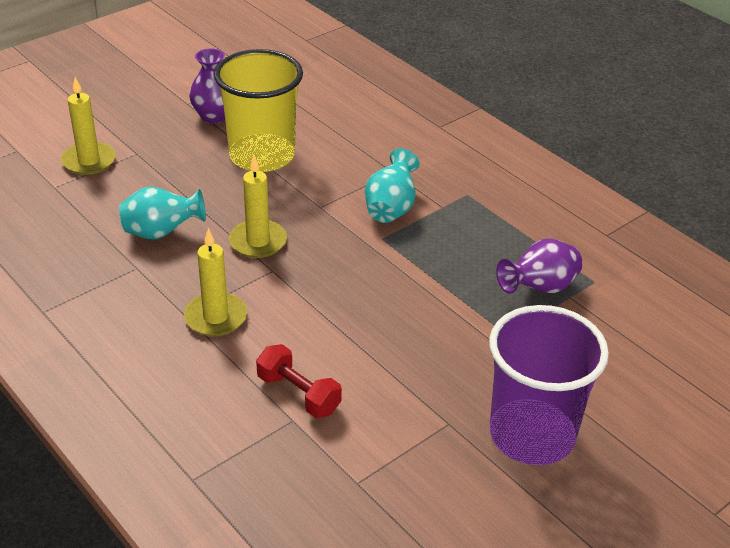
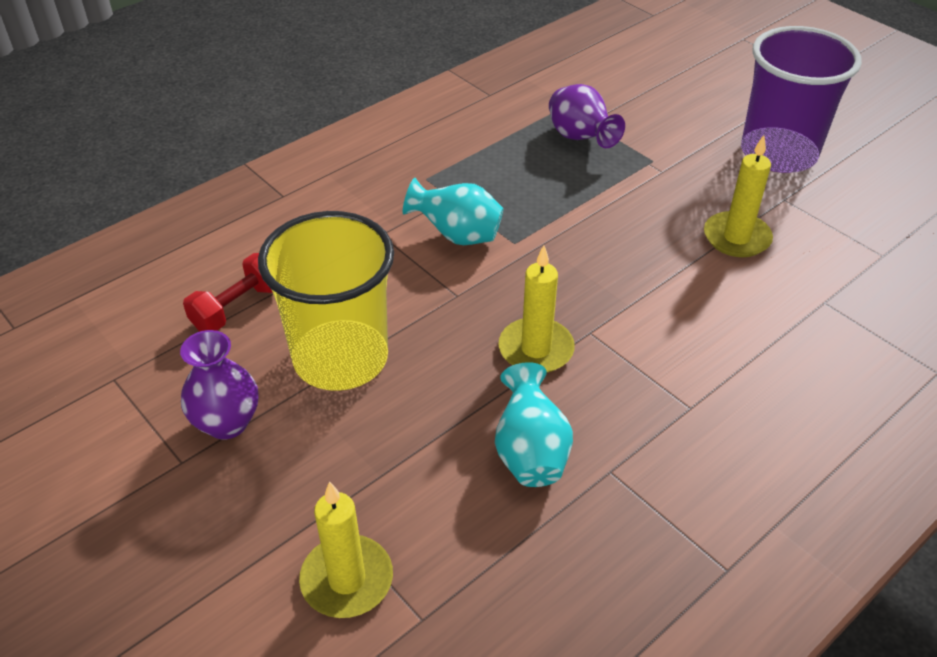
camera: 90 degrees left, 5 degrees up
yellow candle [184,228,247,336] -> yellow candle moved to [704,135,773,257]
red dumbbell [256,344,342,418] -> red dumbbell moved to [183,253,272,332]

